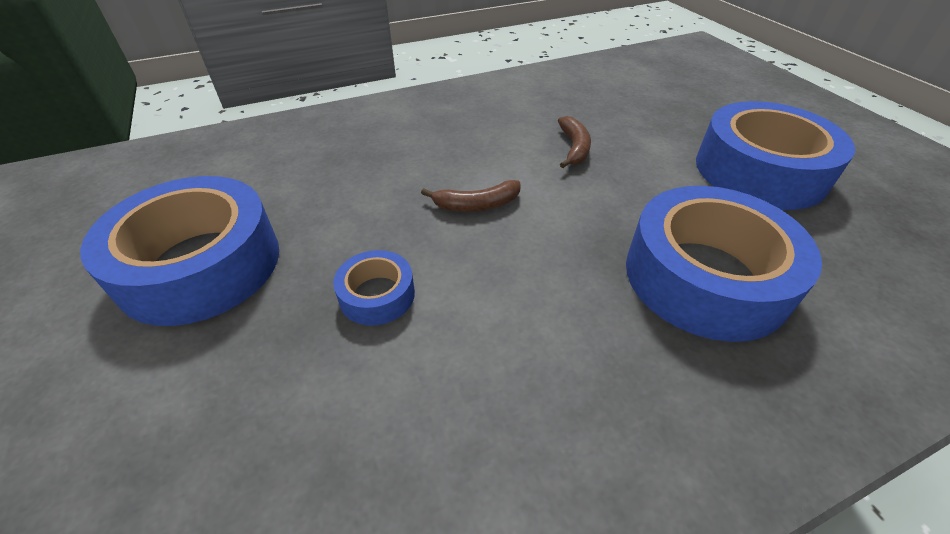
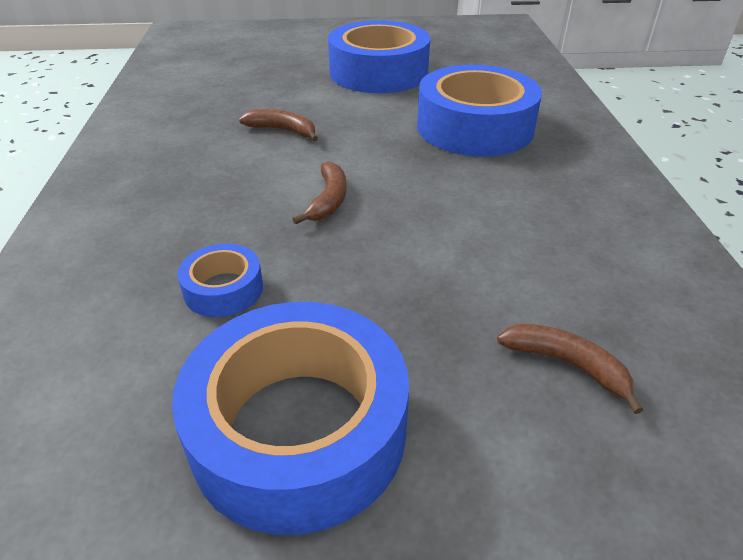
camera: 70 degrees left, 5 degrees down
blue tape [333,250,415,325] -> blue tape moved to [177,244,263,317]
none -> brown banana [497,324,643,414]

